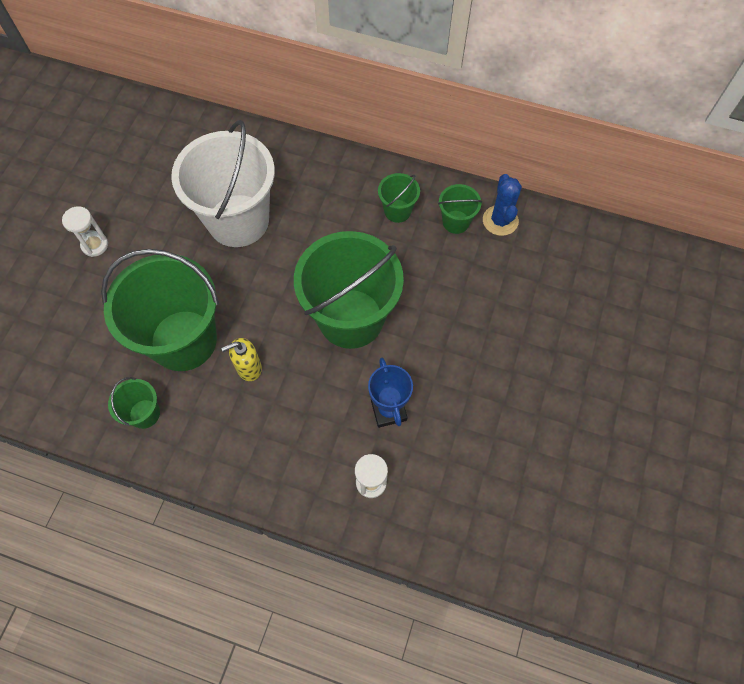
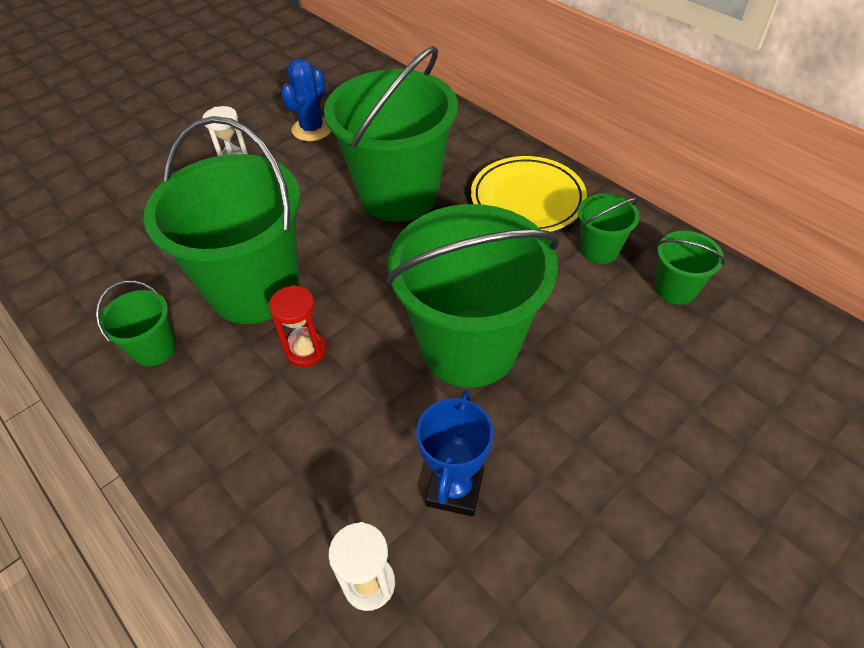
camera: 30 degrees right, 15 degrees down
white bucket [171,120,275,247] -> green bucket [324,46,458,222]
yellow soap dispenser [221,338,262,381] -> red hourglass [269,285,326,367]
blue cactus [483,174,522,236] -> blue cactus moved to [281,59,331,141]
none -> yellow plate [471,156,587,232]

